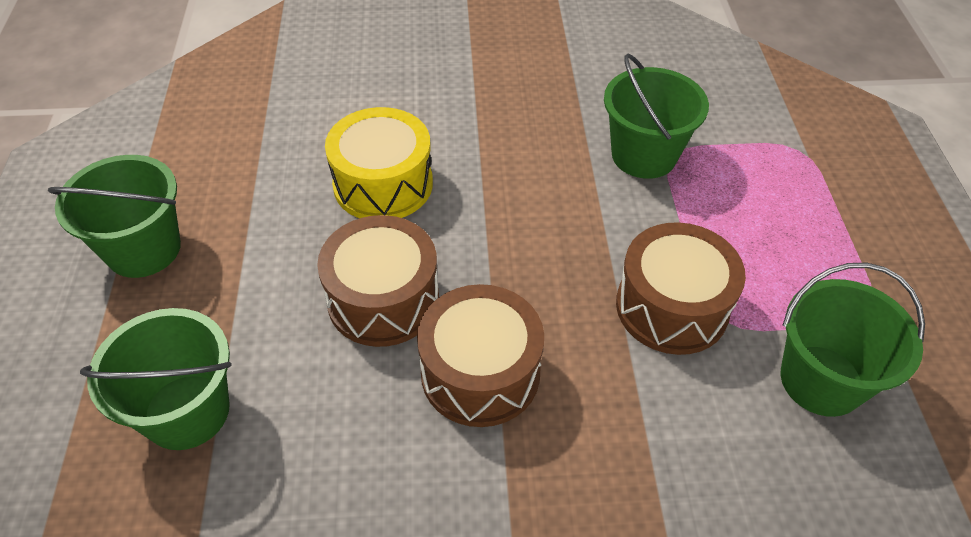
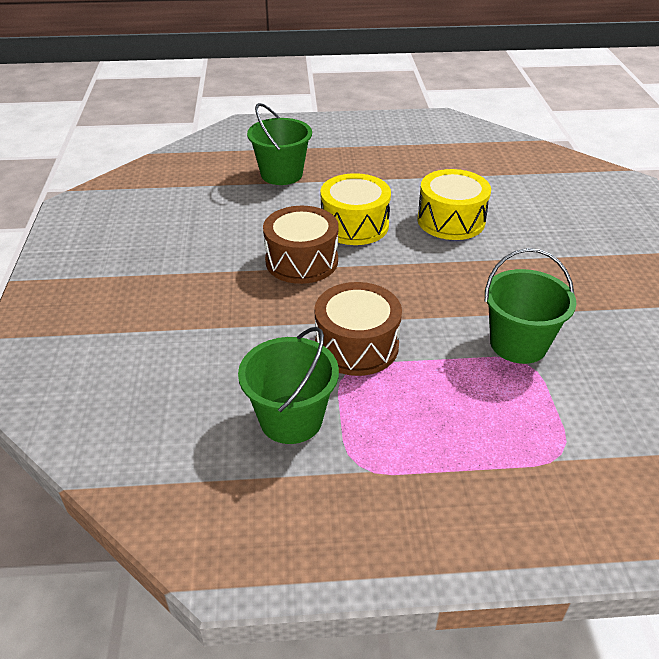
camera: 90 degrees right, 10 degrees down
green bucket [48,155,181,278] -> none
brown drum [317,215,439,347] -> yellow drum [320,173,391,245]

